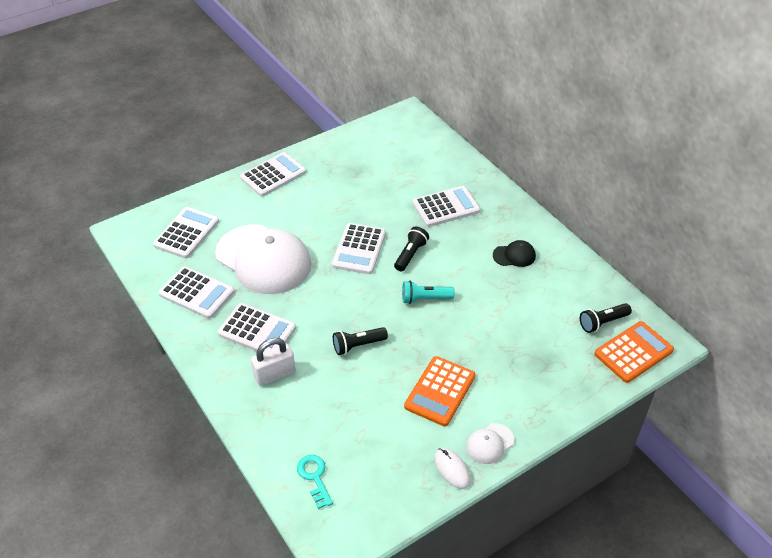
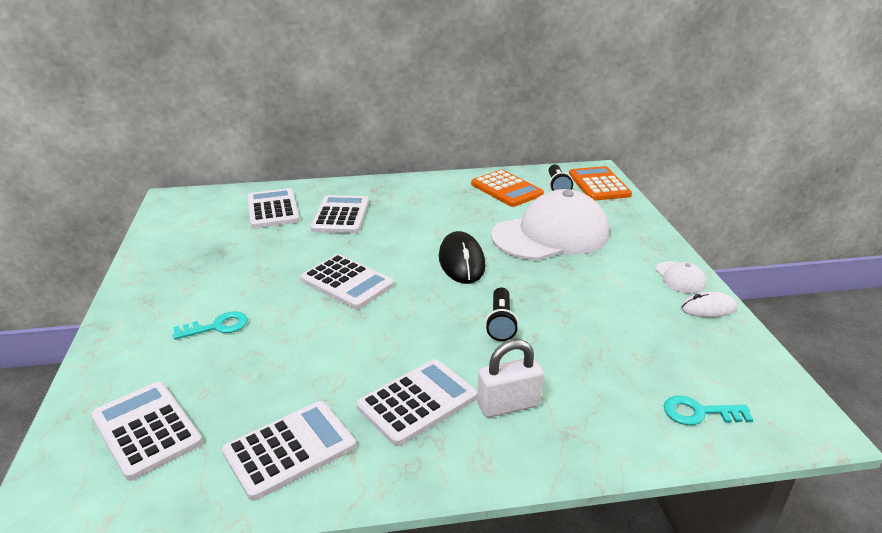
camera: 65 degrees left, 15 degrees down
white cap [215,224,312,294] -> white cap moved to [491,189,609,260]
white calculator [240,152,306,197] -> white calculator moved to [247,188,300,228]
white padlock [251,338,295,386] -> white padlock turned 75 degrees clockwise [477,340,543,418]
black flashlight [394,226,429,271] -> none
turquoise flashlight [402,281,454,304] -> black mouse [439,231,485,284]
orange calculator [404,356,476,426] -> orange calculator moved to [471,170,544,207]
black cap [493,240,536,267] -> none
none -> turquoise key [173,311,248,340]

